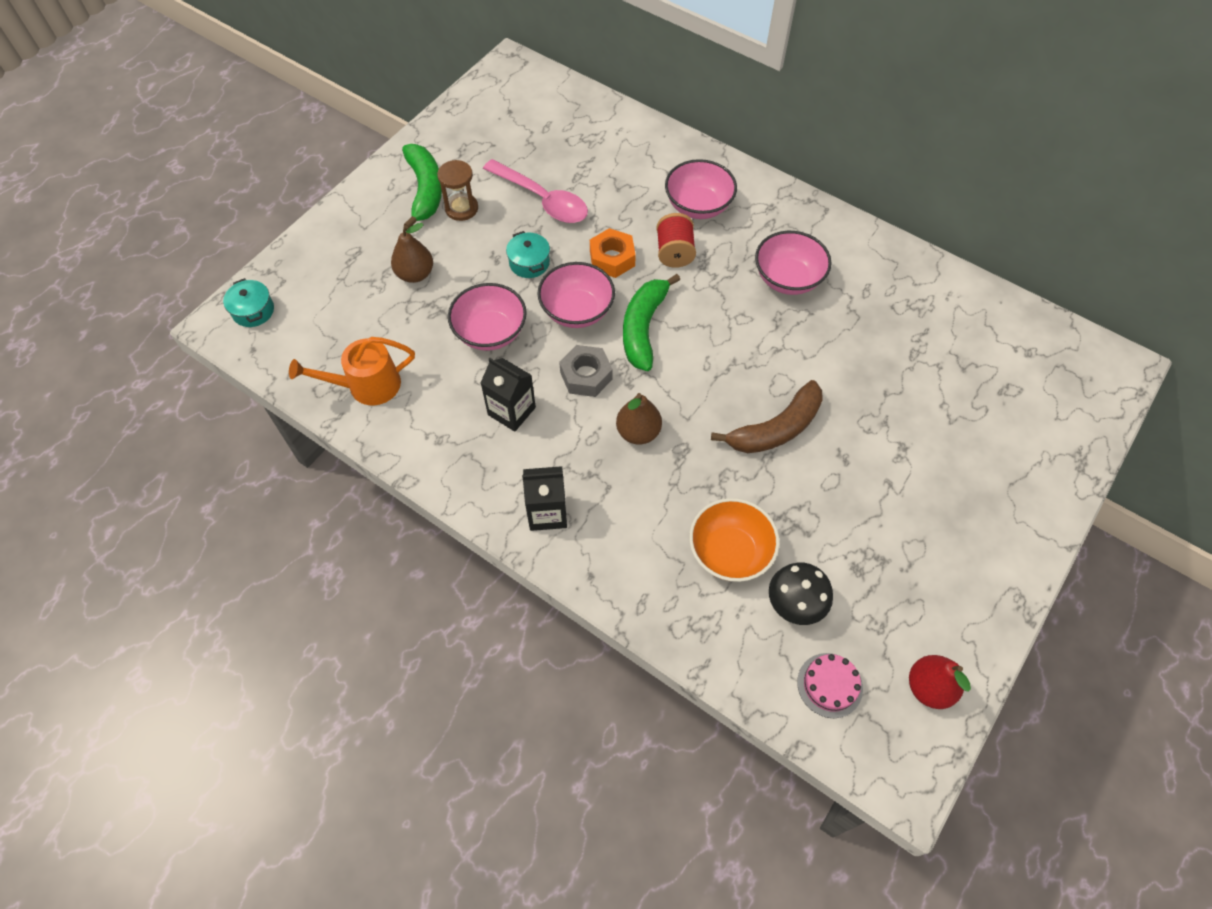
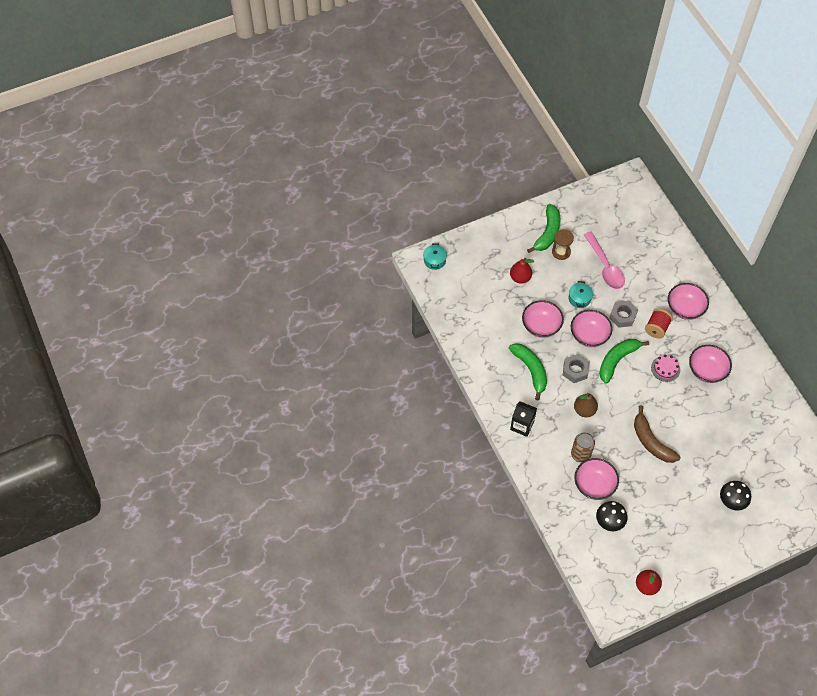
camera: 30 degrees right, 0 degrees up
orange watering can [289,337,415,405] -> none
brown pear [391,223,433,283] -> red pear [510,258,534,284]
black carton [481,358,536,432] -> green banana [509,343,547,400]
orange nut [590,228,636,278] -> grey nut [609,301,638,328]
orange bowl [689,498,780,582] -> pink bowl [574,458,619,500]
brown banana [711,380,823,453] -> brown banana turned 60 degrees clockwise [634,406,681,463]
pink cake [797,653,863,718] -> pink cake moved to [651,354,680,382]
none -> brown can [571,432,595,463]
none -> black mushroom [720,481,751,511]

